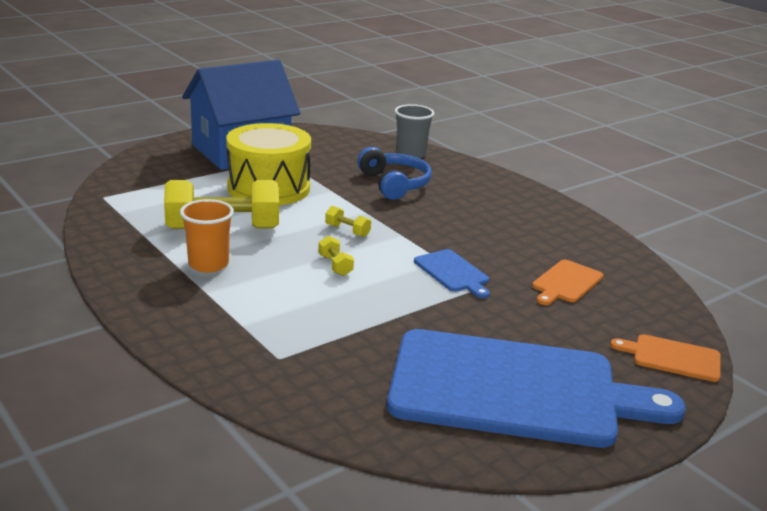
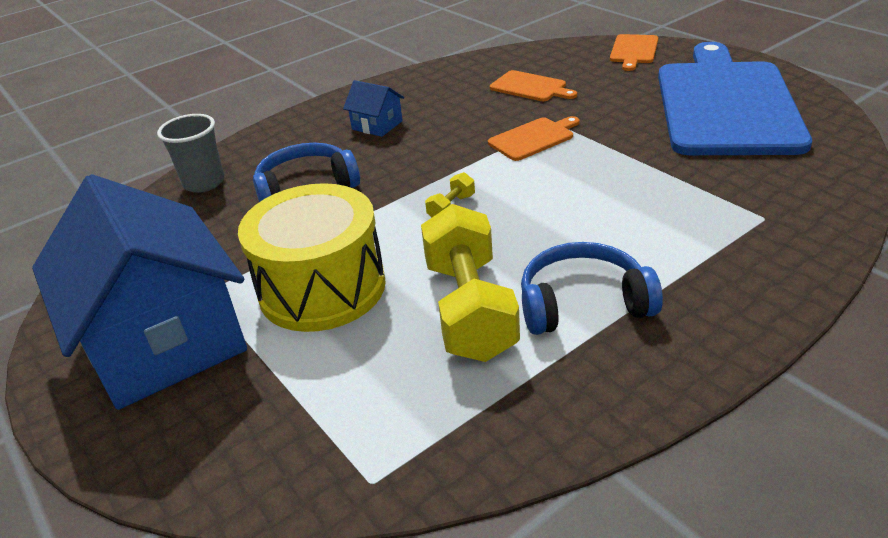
camera: 85 degrees left, 10 degrees up
orange cup [180,199,234,273] -> blue headphones [521,242,663,335]
yellow dumbbell [318,236,354,276] -> none
blue cutting board [414,249,490,298] -> orange cutting board [488,116,580,161]
none -> blue house [343,80,404,137]

